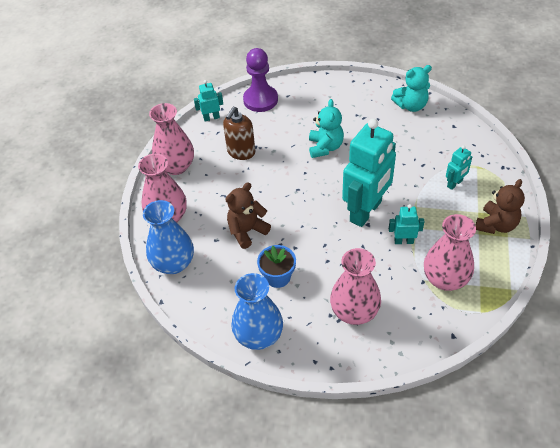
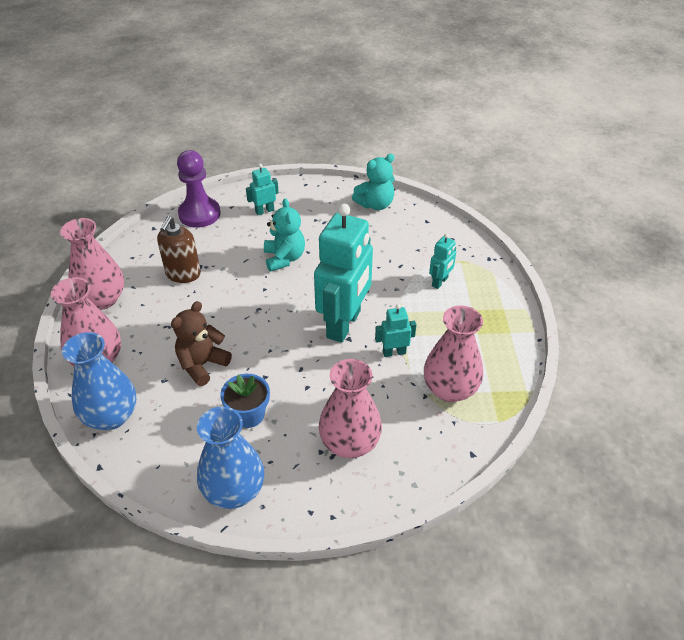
camera: 15 degrees left, 5 degrees down
turquoise robot [194,80,223,121] -> turquoise robot moved to [246,164,279,215]
brown teddy bear [475,179,525,234] -> none

